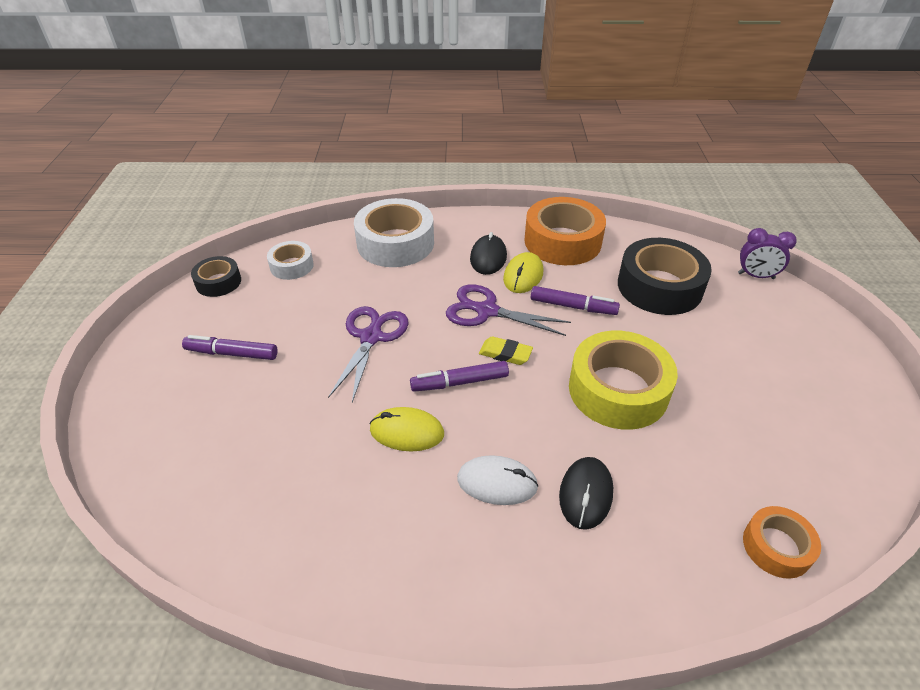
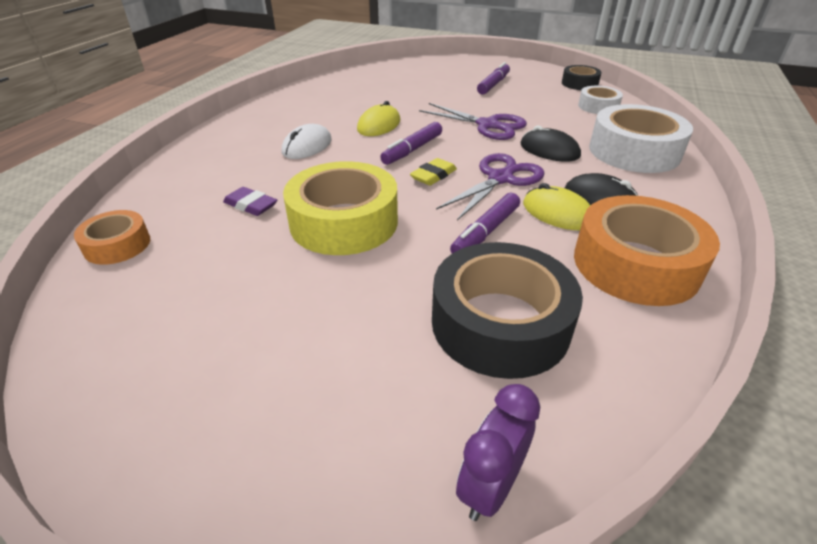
camera: 110 degrees right, 5 degrees down
purple marker [410,361,509,392] -> purple marker turned 150 degrees counterclockwise [380,122,442,165]
black mouse [559,457,613,530] -> black mouse moved to [520,126,581,162]
none -> purple eraser [223,187,277,216]

